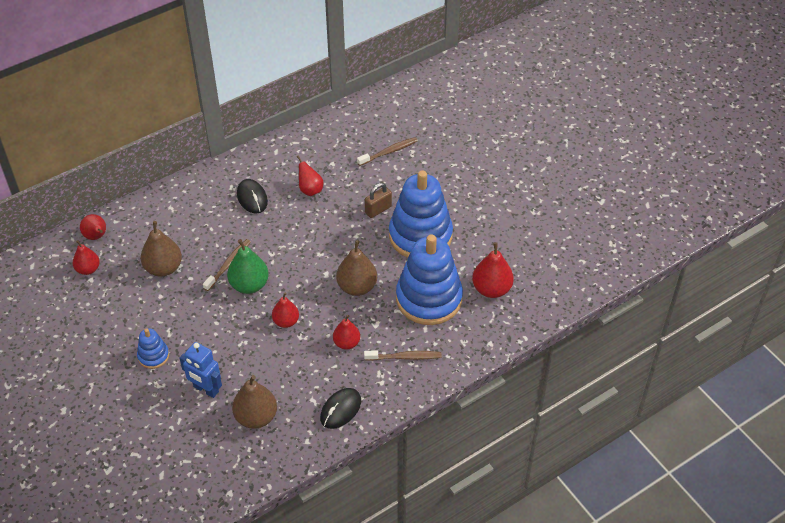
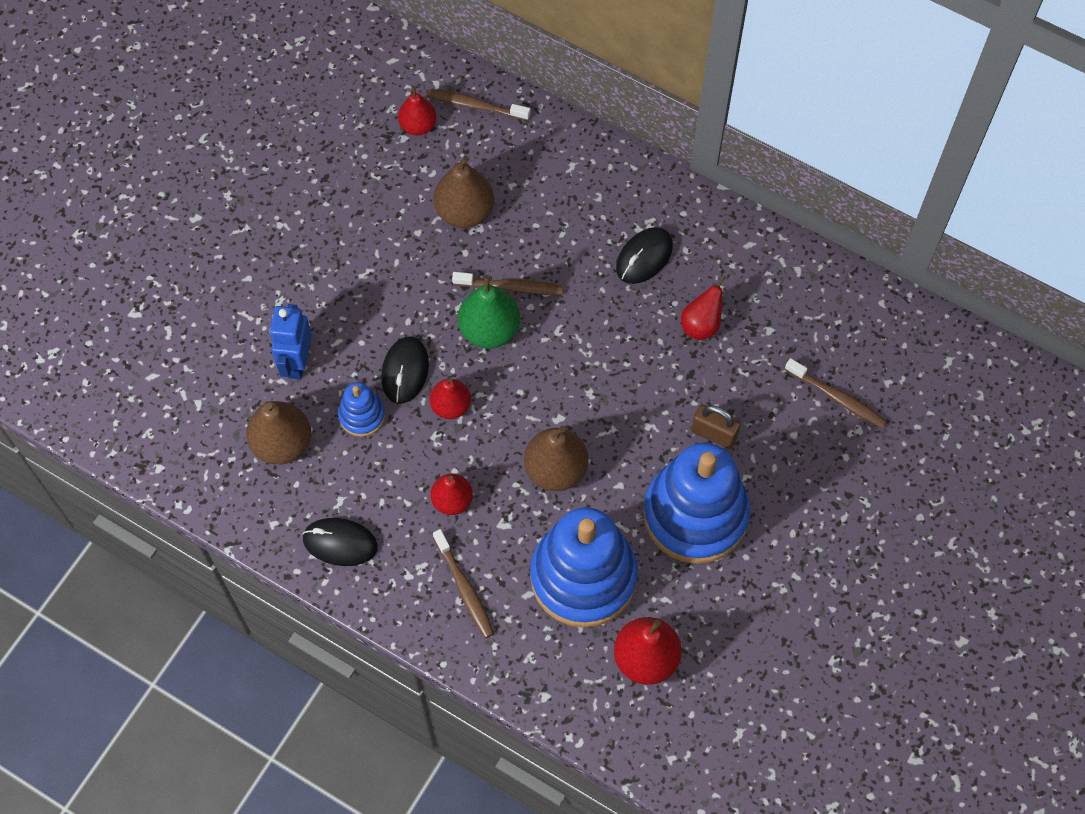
camera: 65 degrees right, 15 degrees up
red pear [80,214,106,240] -> brown toothbrush [427,89,530,121]
blue stacking toy [137,329,169,369] -> blue stacking toy moved to [338,382,385,437]
none -> black mouse [381,336,429,404]

